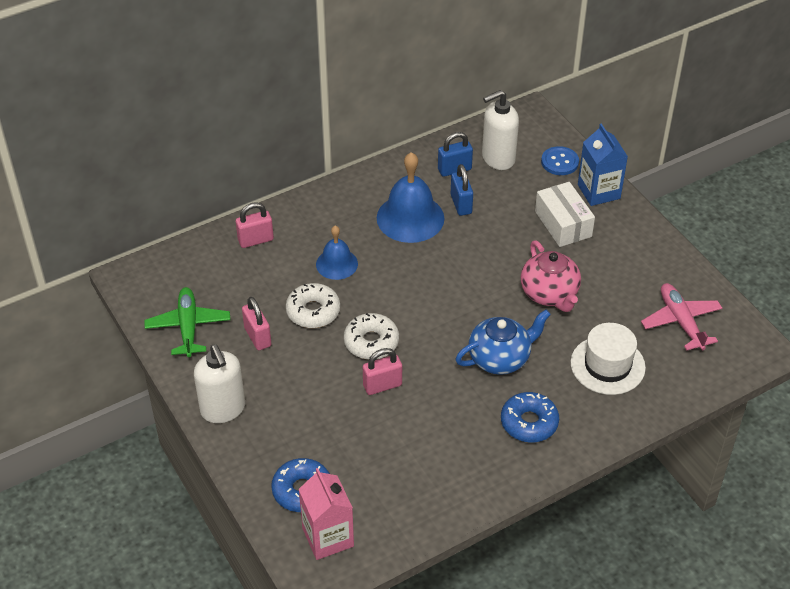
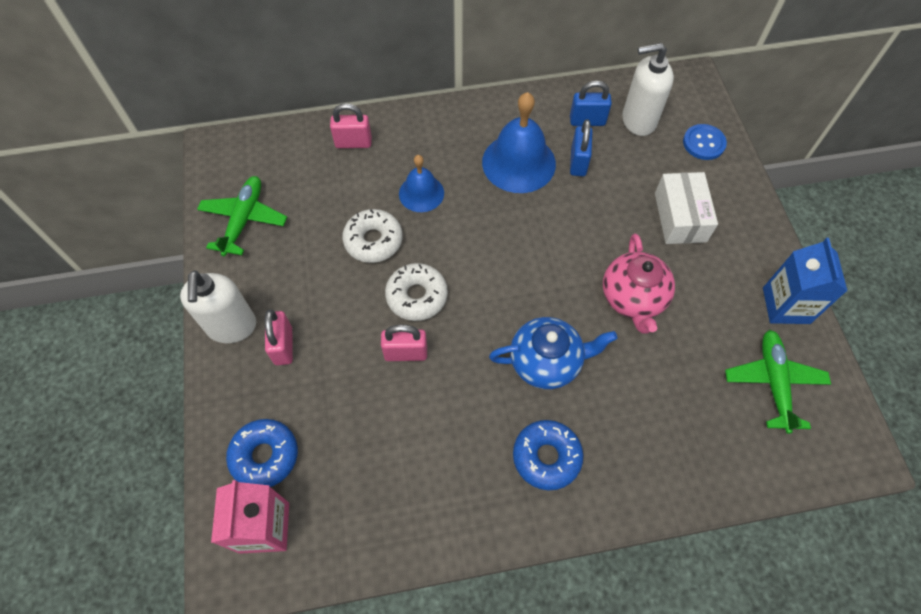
camera: 20 degrees right, 15 degrees up
pink padlock [242,297,271,350] -> pink padlock moved to [265,309,293,365]
white hat [570,323,646,395] -> none
blue carton [578,124,628,206] -> blue carton moved to [763,238,847,324]
pink plane [641,283,722,351] -> green plane [725,330,831,434]

